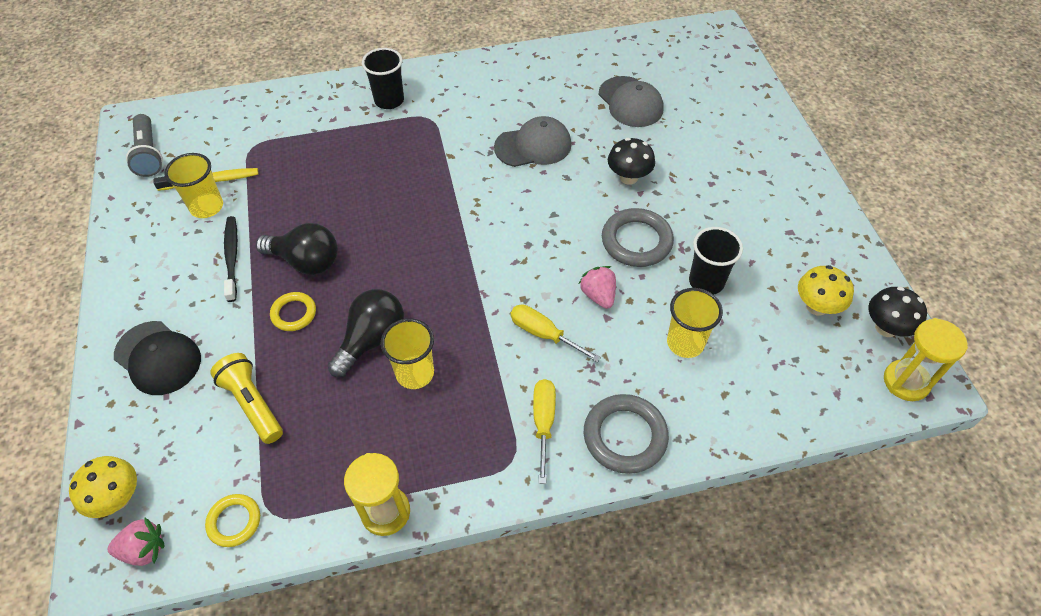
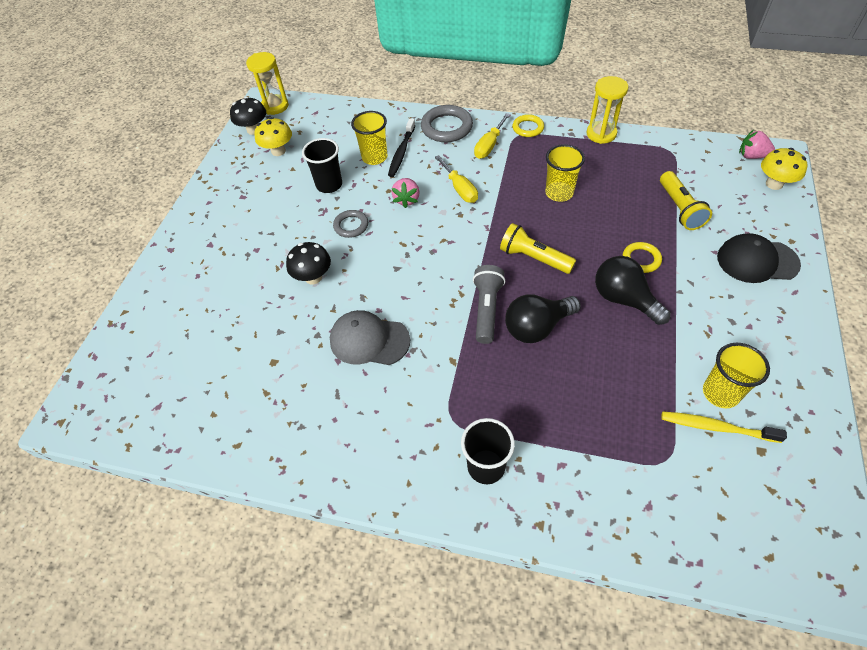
camera: 150 degrees left, 0 degrees up
black cap [114,321,201,395] -> black cap turned 60 degrees counterclockwise [717,233,801,283]
grey flashlight [126,114,163,177] -> grey flashlight moved to [473,265,506,344]
yellow ring [205,494,260,547] -> yellow ring moved to [512,114,544,137]
black toothbrush [224,216,238,302] -> black toothbrush moved to [388,118,415,177]
black light bulb [327,289,404,377] -> black light bulb moved to [505,294,581,343]
grey cap [599,76,664,127] -> none
grey ring [602,208,674,267] -> grey ring [333,210,368,238], size x0.60
none -> yellow flashlight [500,223,576,274]

